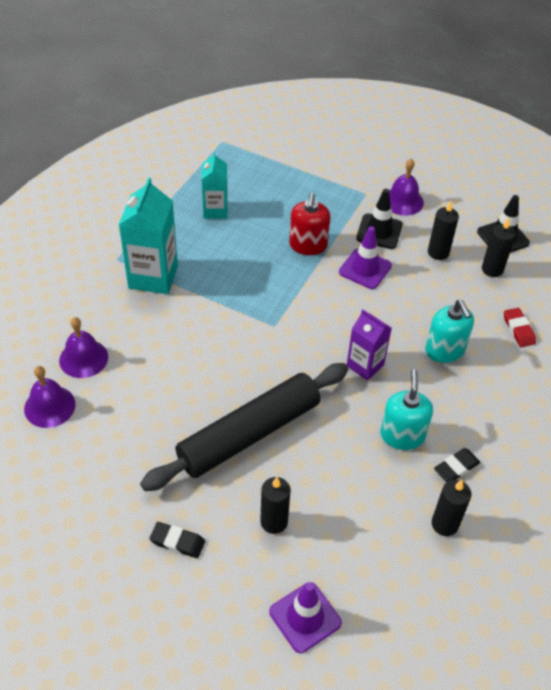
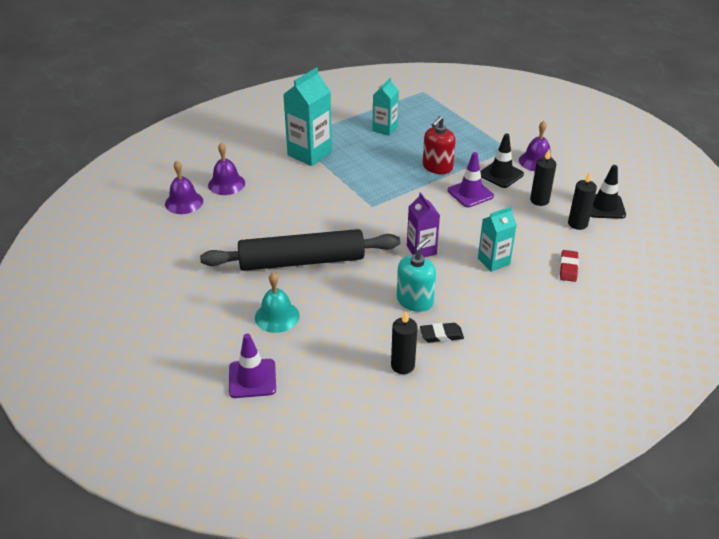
camera: 30 degrees right, 10 degrees down
black eraser [150,522,205,558] -> none
black candle [260,477,291,534] -> turquoise bell [255,273,300,333]
turquoise soap dispenser [425,300,474,363] -> turquoise carton [478,207,517,272]

